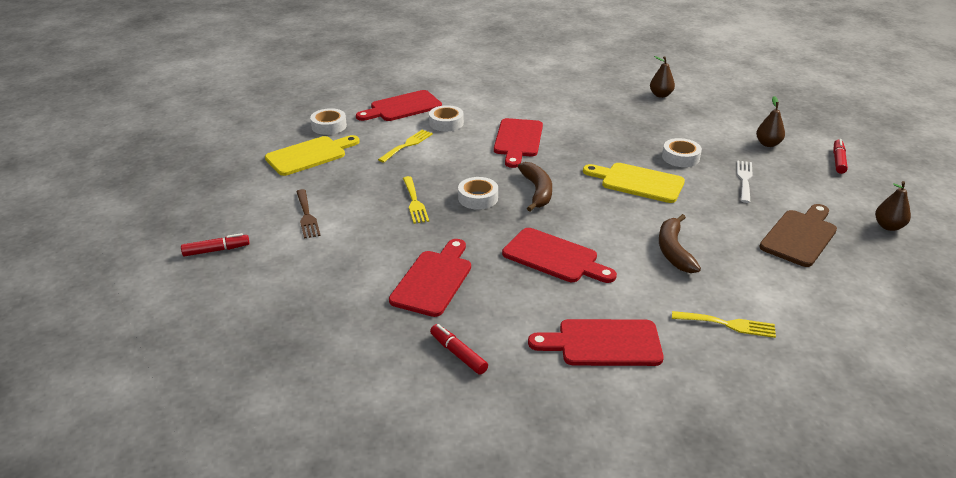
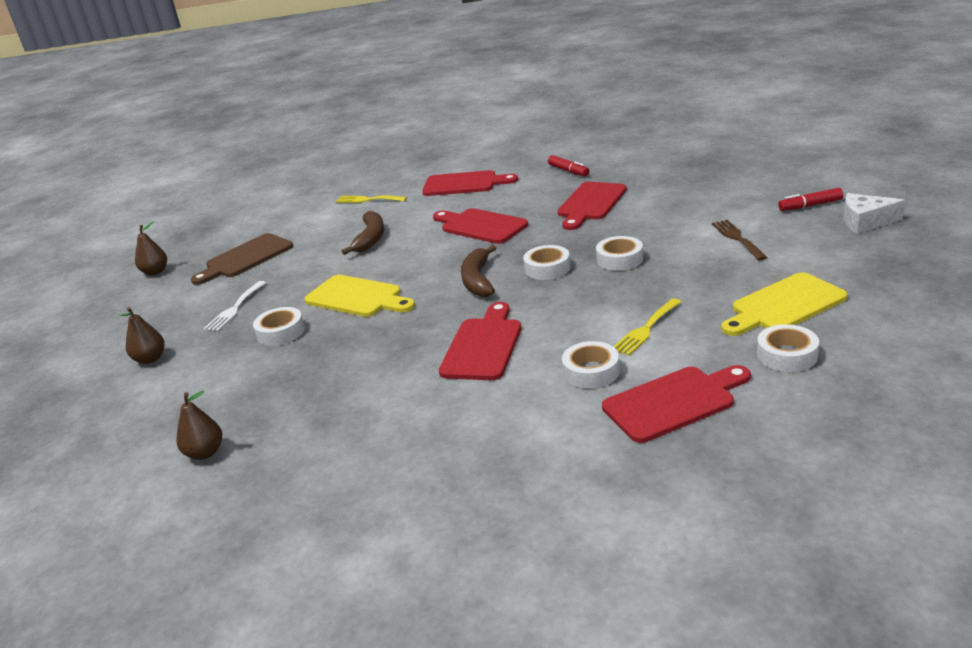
camera: 170 degrees left, 5 degrees down
yellow fork [403,176,429,224] -> white tape [596,236,643,271]
red marker [833,139,848,174] -> none
none -> white cheese [844,193,905,234]

